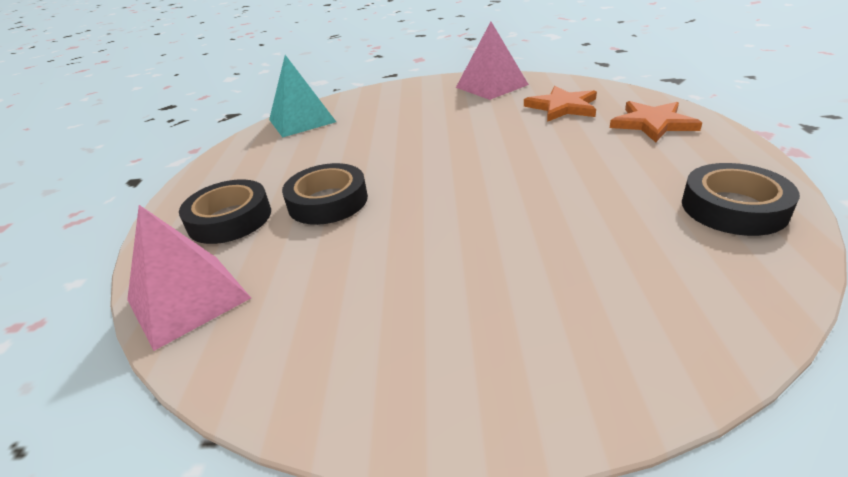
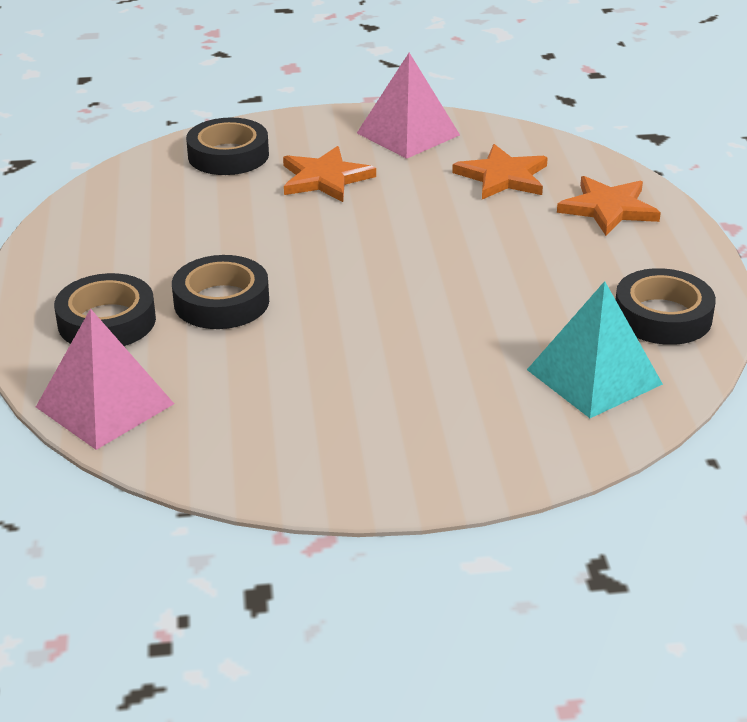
camera: 10 degrees left, 0 degrees up
turquoise pyramid [269,55,336,138] -> turquoise pyramid moved to [527,281,663,418]
none -> black tape [186,118,269,175]
none -> orange star [283,146,376,202]

